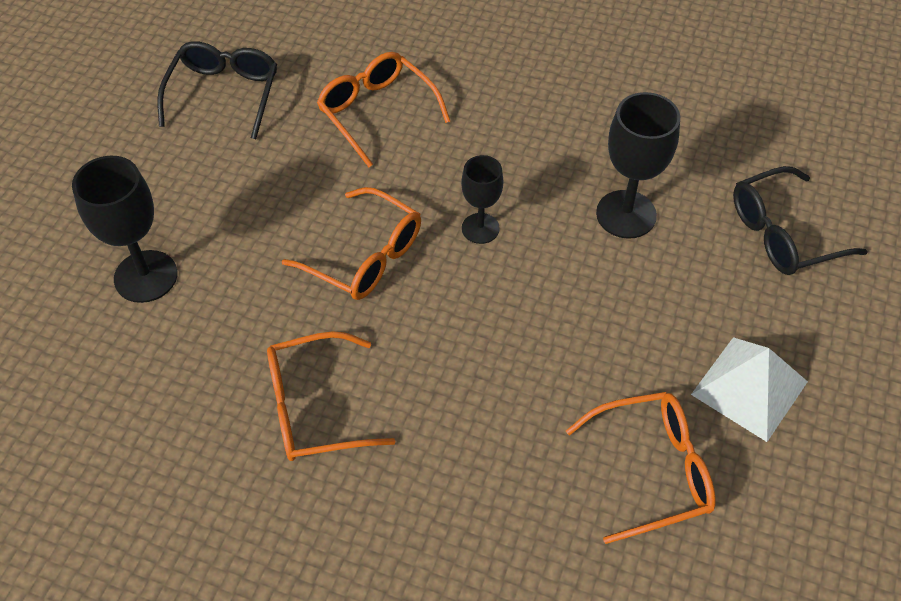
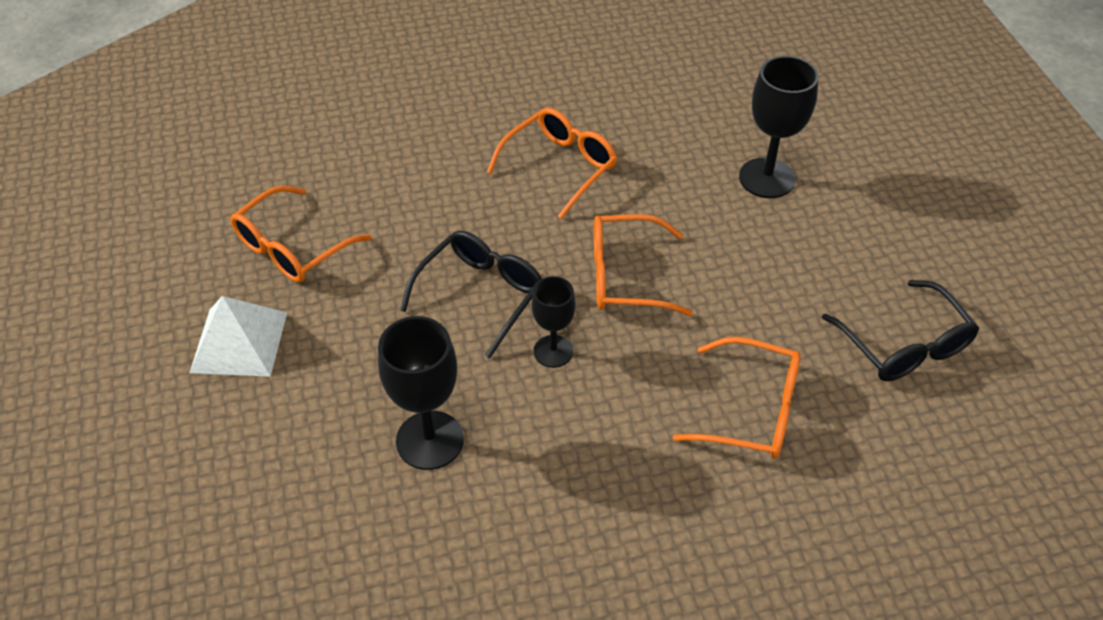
camera: 145 degrees right, 5 degrees down
black glasses [733,166,868,275] -> black glasses moved to [400,231,542,358]

